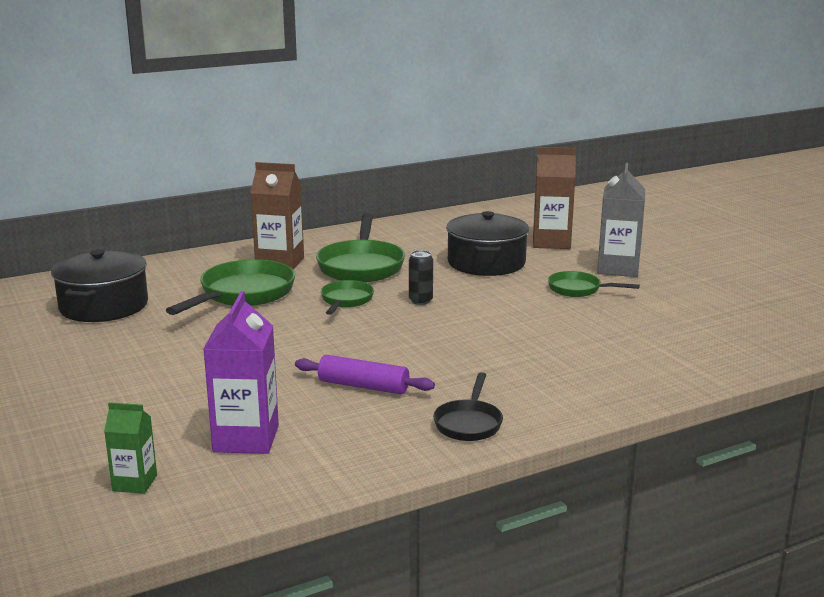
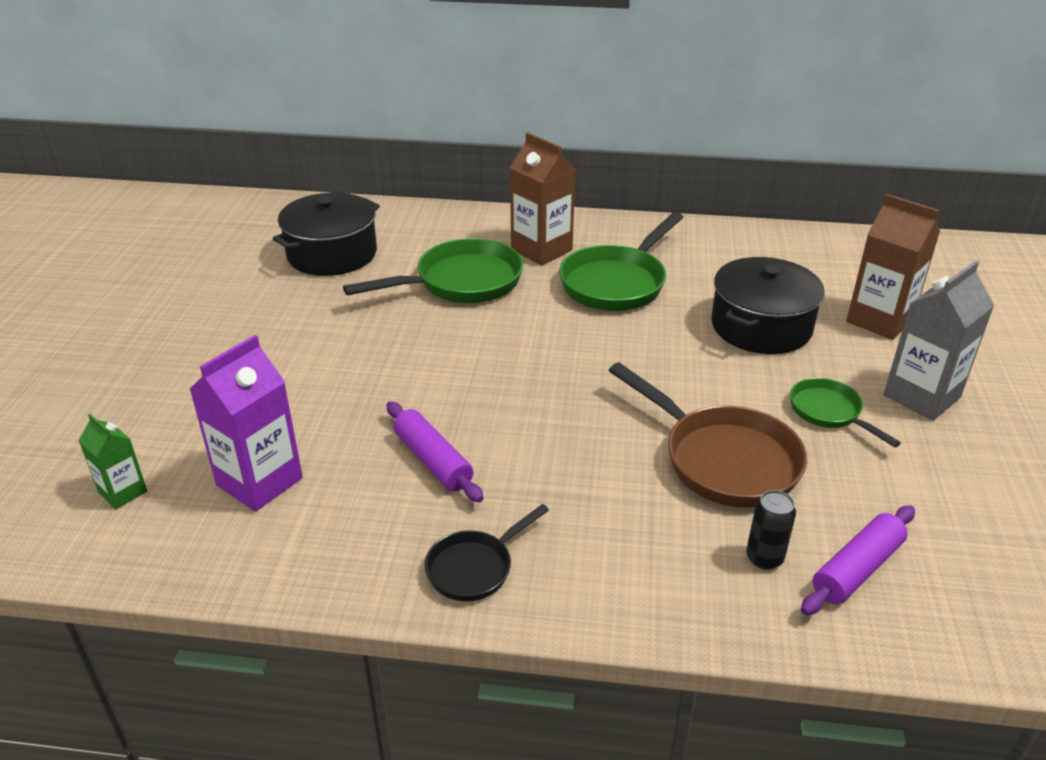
camera: 35 degrees right, 15 degrees up
green pan [321,280,374,315] -> none
black can [409,250,433,305] -> black can moved to [746,490,796,570]
none -> brown pan [609,362,807,507]
none -> purple rolling pin [801,505,915,615]

